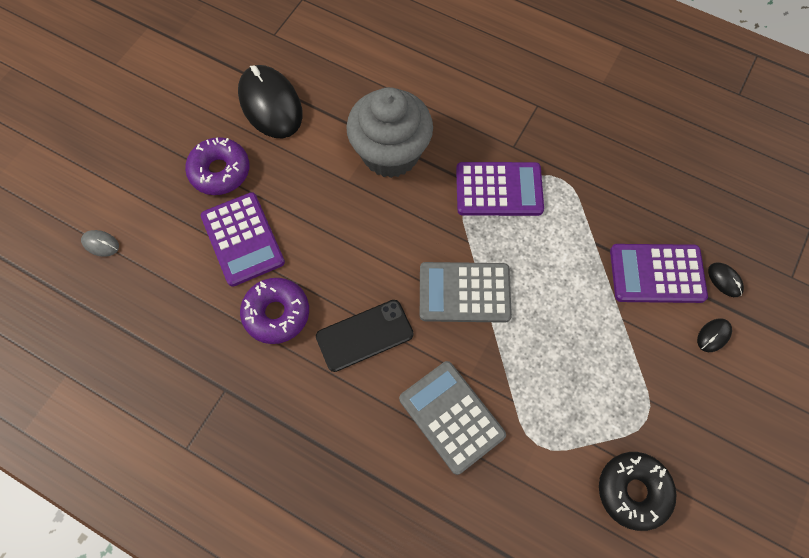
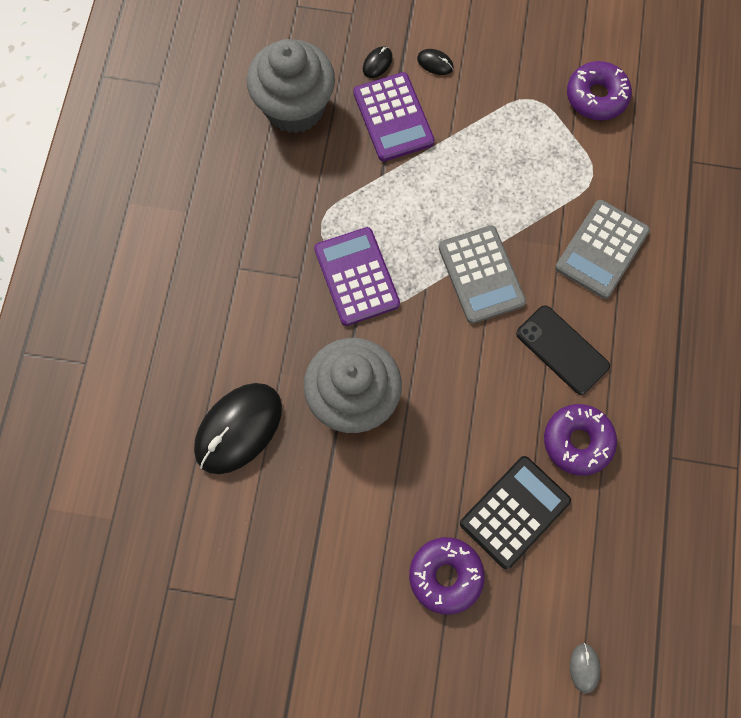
camera: 110 degrees left, 5 degrees up
purple calculator [201,192,285,287] -> black calculator [460,456,571,569]
black mouse [238,65,302,138] -> black mouse moved to [194,383,282,474]
black donut [599,452,676,531] -> purple donut [567,61,632,121]
none -> grey cupcake [247,39,335,133]

